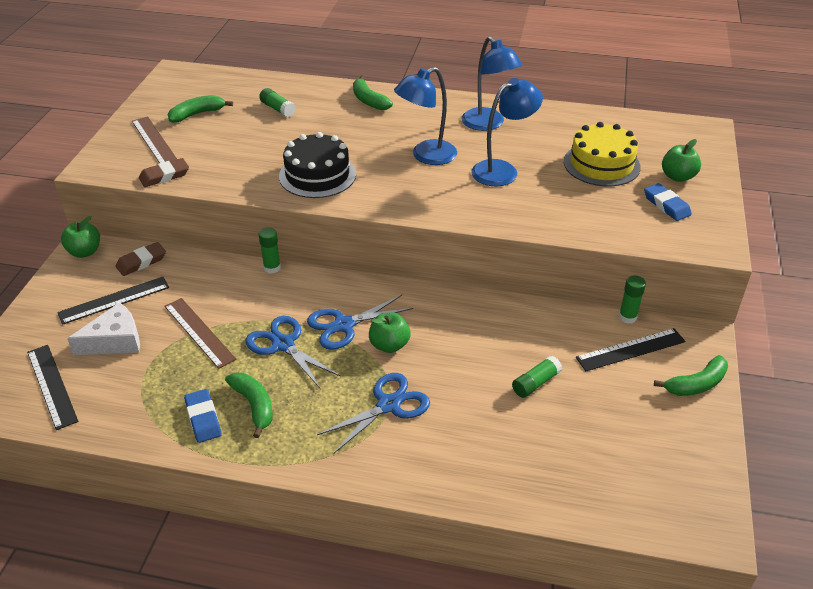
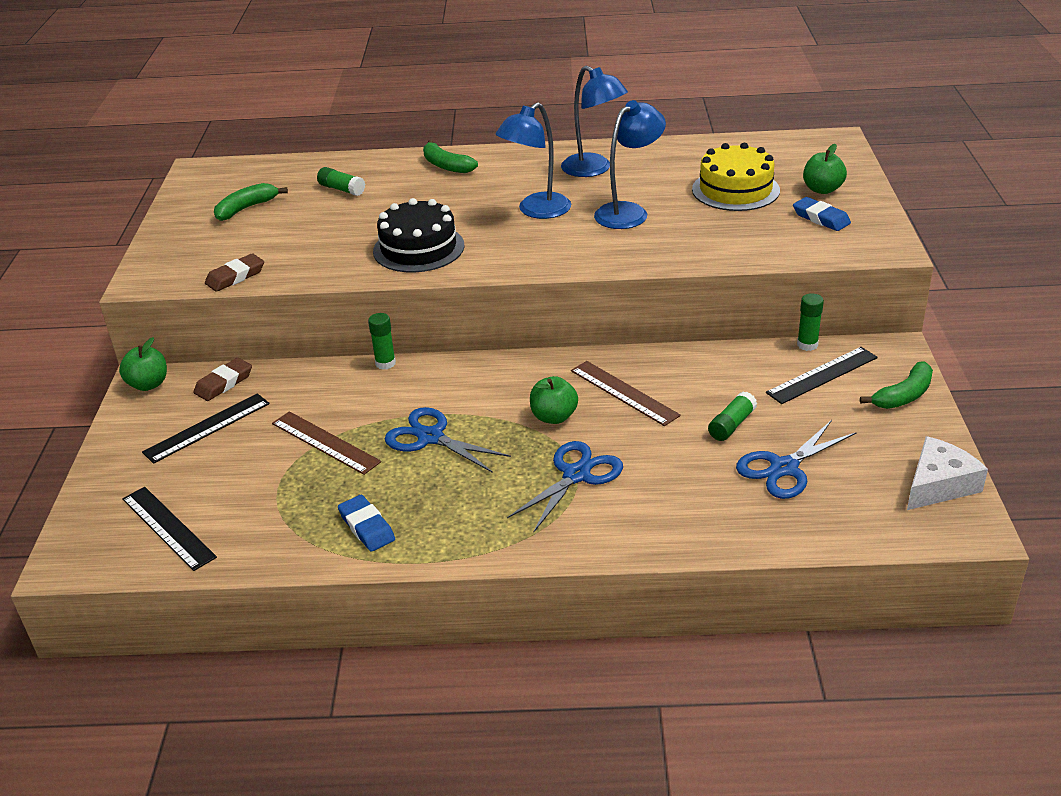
camera: 10 degrees left, 5 degrees down
white cheese [67,302,140,355] -> white cheese moved to [907,436,988,510]
brown ruler [132,116,177,163] -> brown ruler moved to [571,361,681,426]
green banana [225,373,273,438] -> none
blue scissors [307,295,413,350] -> blue scissors moved to [736,420,857,499]

